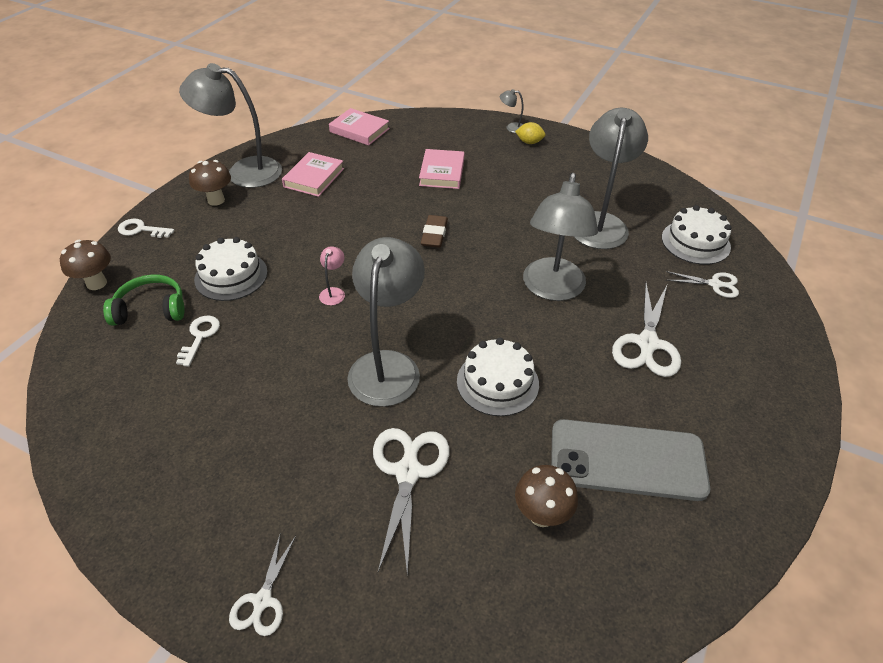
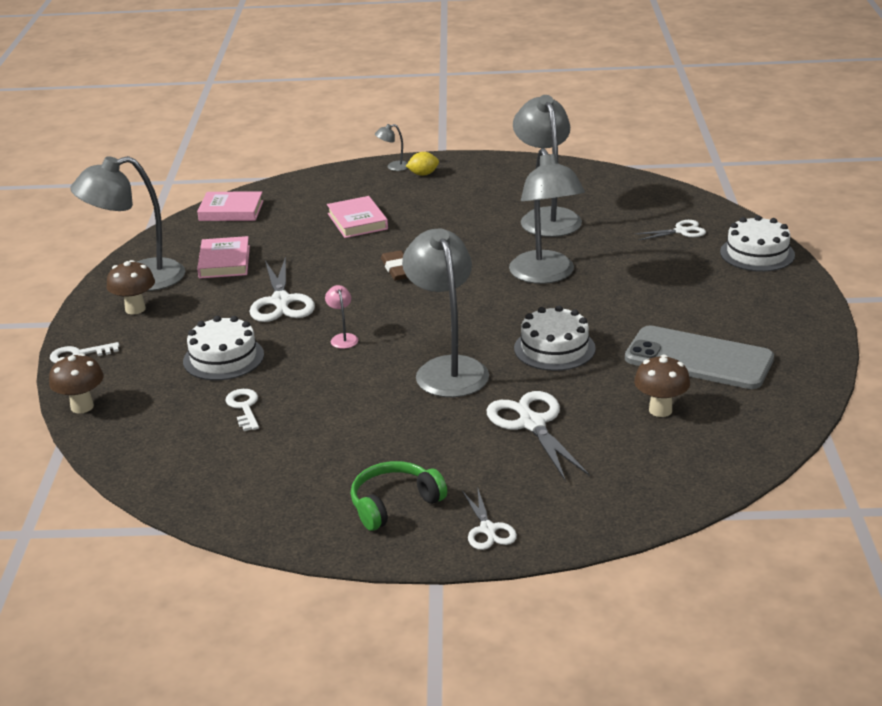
camera: 25 degrees left, 15 degrees down
green headphones [103,275,185,326] -> green headphones moved to [351,461,447,531]
grey phone [551,419,710,501] -> grey phone turned 45 degrees clockwise [625,326,774,389]
white scissors [612,283,681,377] -> white scissors moved to [249,256,315,322]
white cake [662,205,732,265] -> white cake moved to [720,215,795,272]

